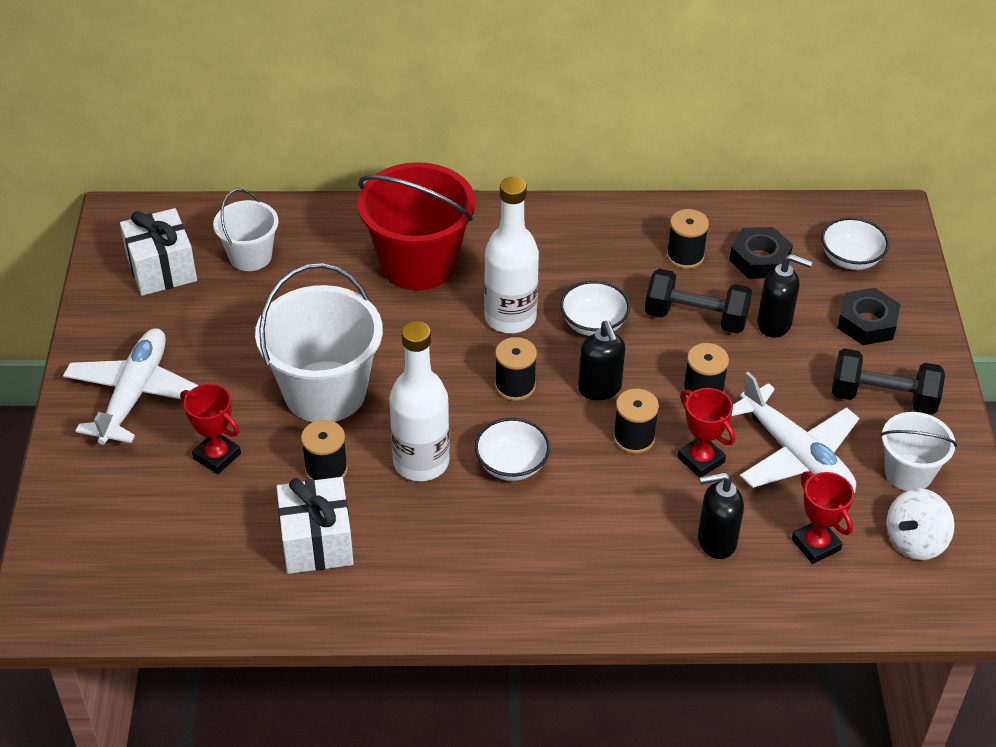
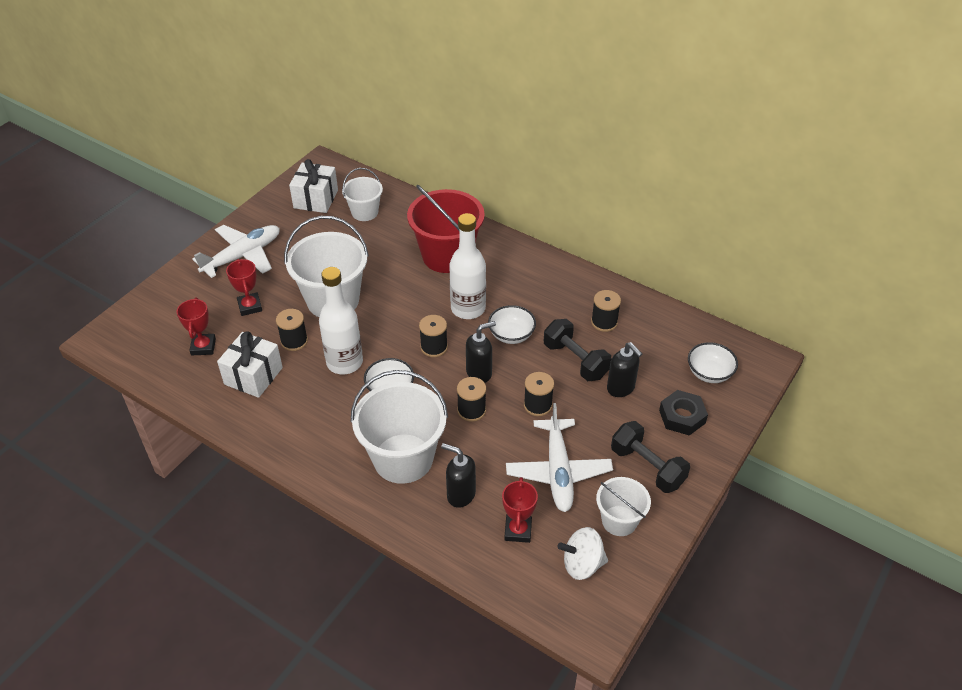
camera: 35 degrees right, 0 degrees up
black soap dispenser [578,321,625,400] -> black soap dispenser turned 135 degrees counterclockwise [466,321,496,383]
red trophy [677,388,735,477] -> red trophy moved to [177,298,216,355]
black nut [729,227,793,279] -> none
none -> white bucket [351,370,448,484]

